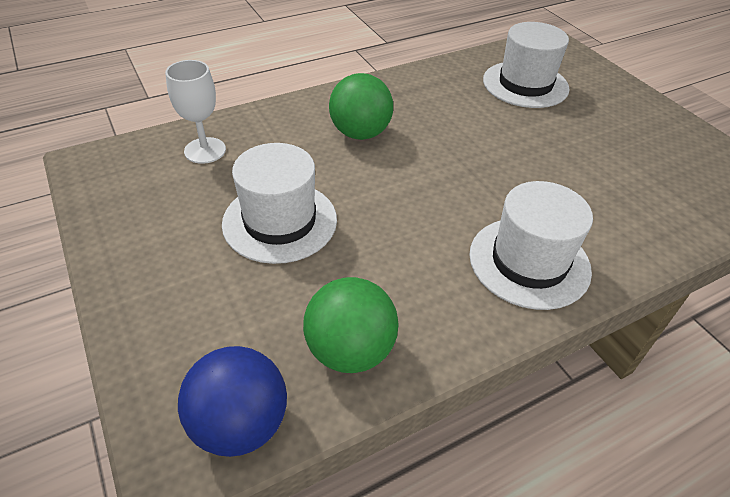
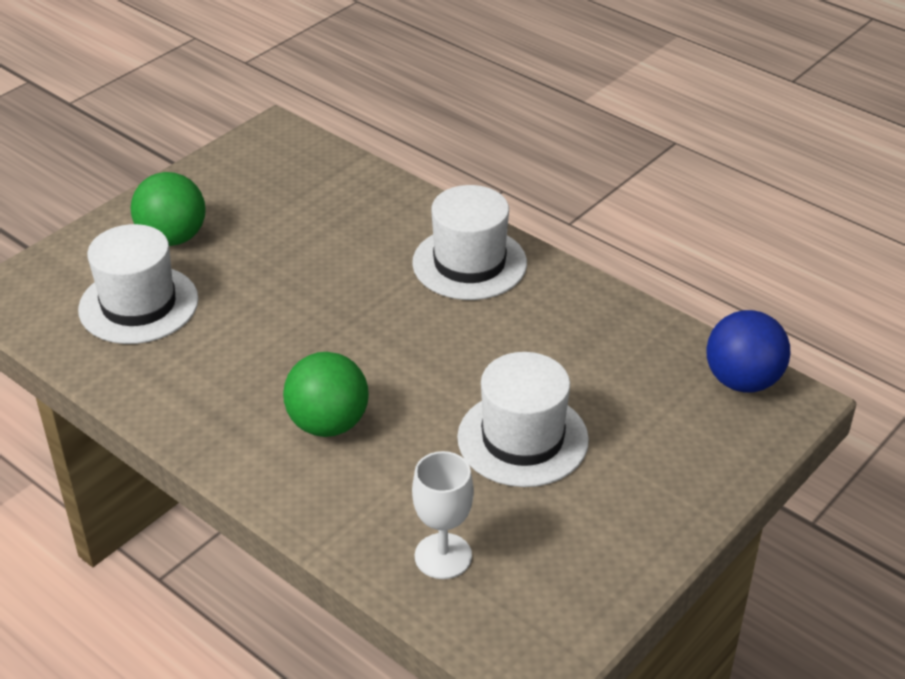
camera: 110 degrees left, 5 degrees down
green ball [303,277,399,373] -> green ball moved to [131,172,206,246]

